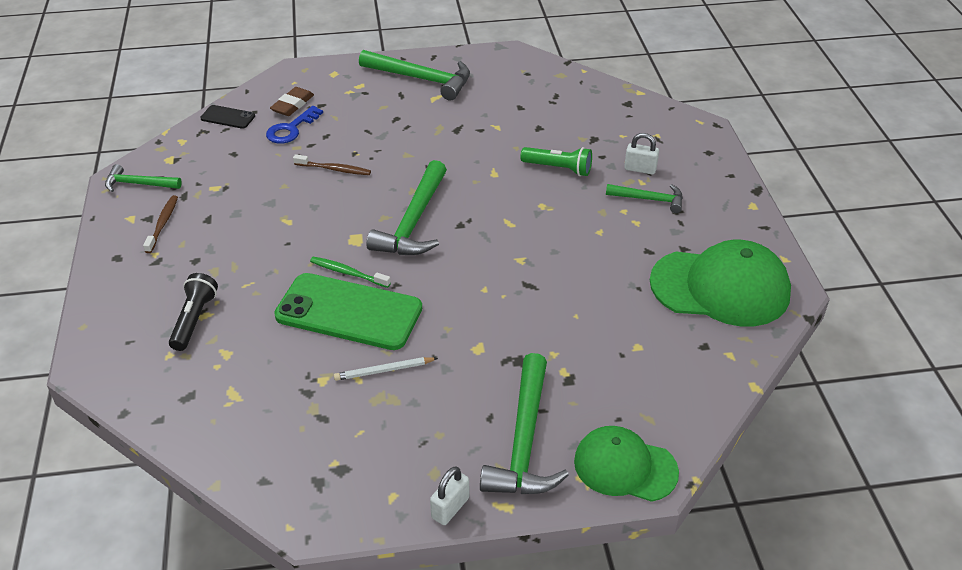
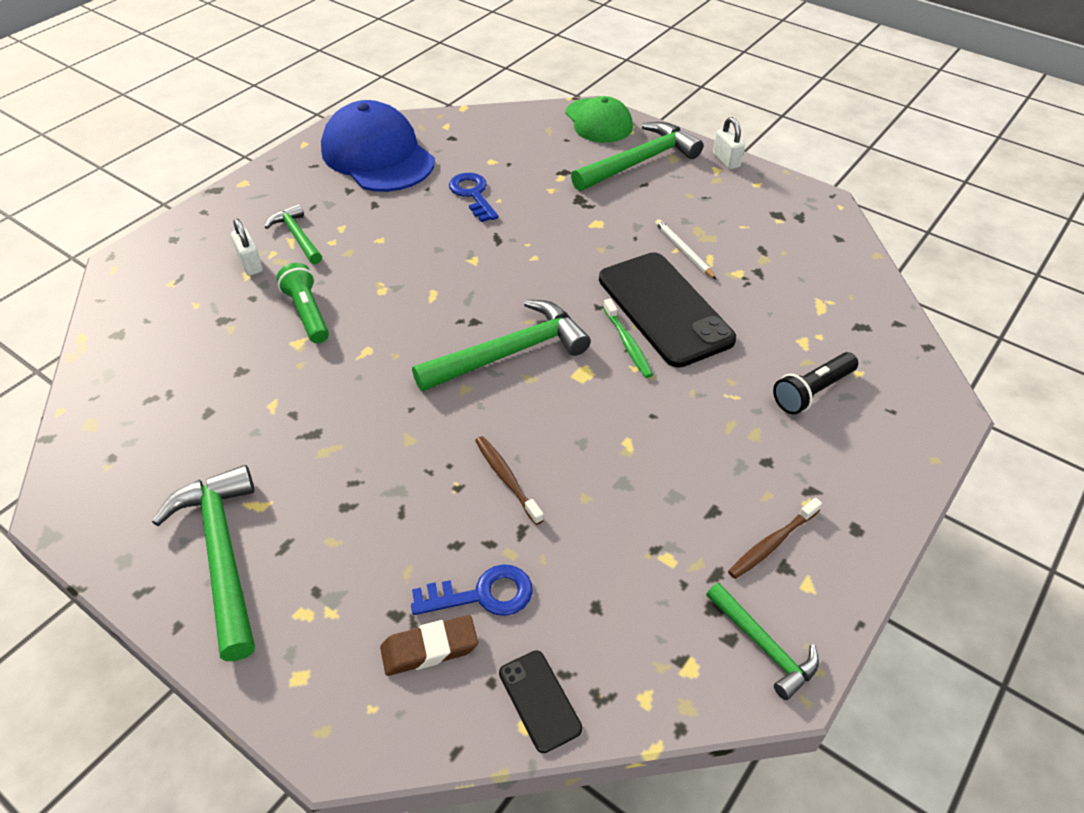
camera: 135 degrees left, 5 degrees up
green phone [274,273,422,350] -> black phone [599,252,736,368]
white pencil [334,357,438,381] -> white pencil turned 150 degrees counterclockwise [655,219,716,279]
white padlock [430,466,470,525] -> white padlock turned 75 degrees clockwise [713,117,745,169]
green cap [650,240,791,326] -> blue cap [321,100,435,192]
none -> blue key [449,173,499,222]

